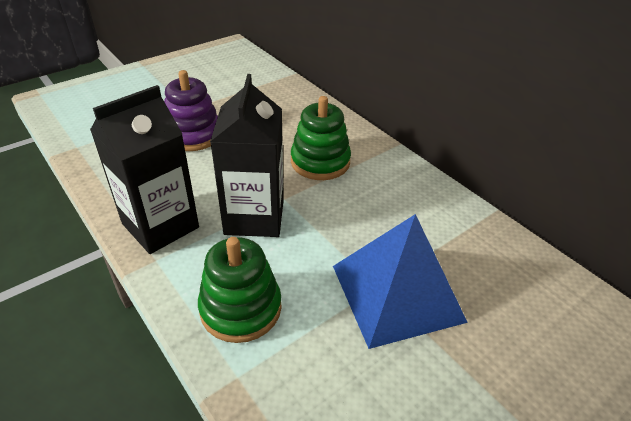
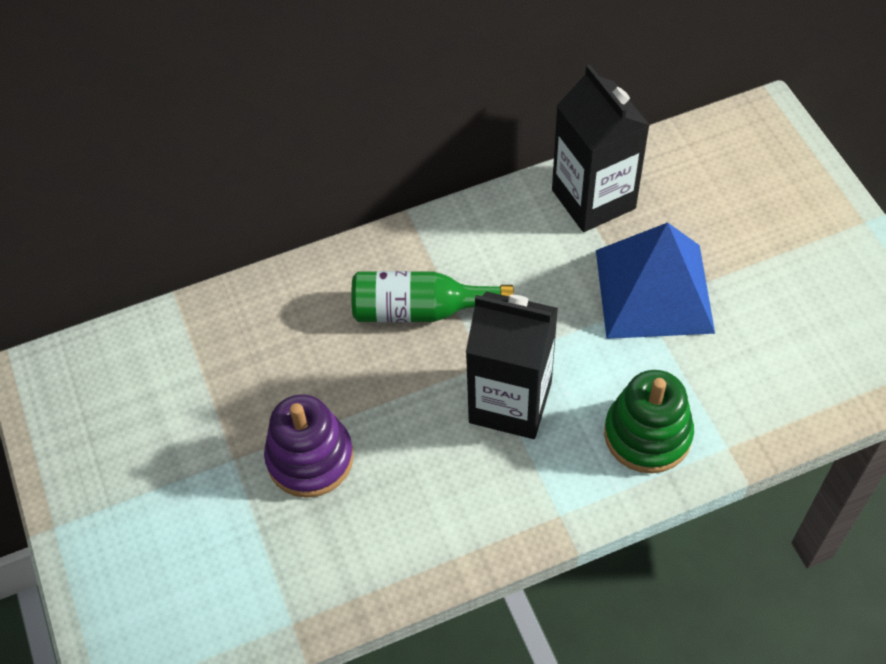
camera: 70 degrees left, 15 degrees up
black carton [90,85,199,254] -> black carton moved to [552,64,650,232]
green stacking toy [291,96,351,180] -> green bottle [351,271,514,322]

